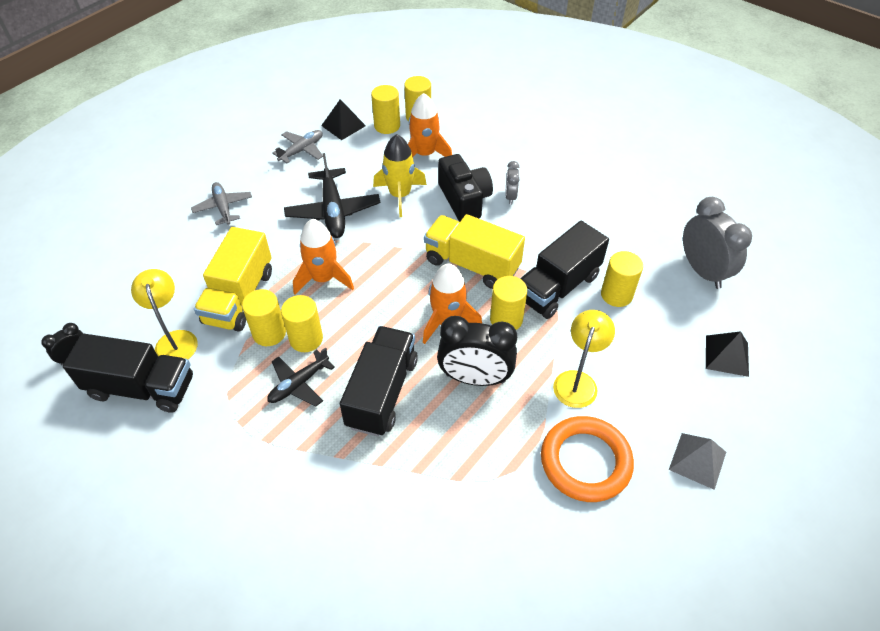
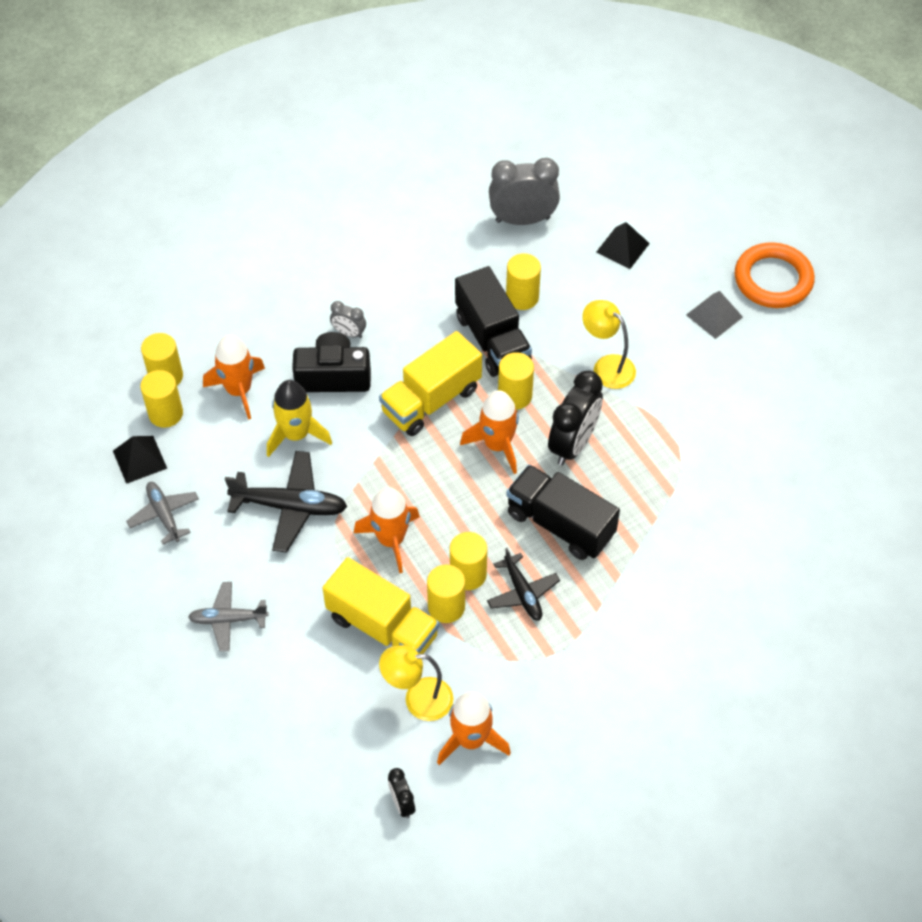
camera: 70 degrees left, 5 degrees up
black truck [63,333,193,413] -> orange rocket [437,692,511,765]
orange ring [541,416,634,502] -> orange ring moved to [735,242,815,308]

